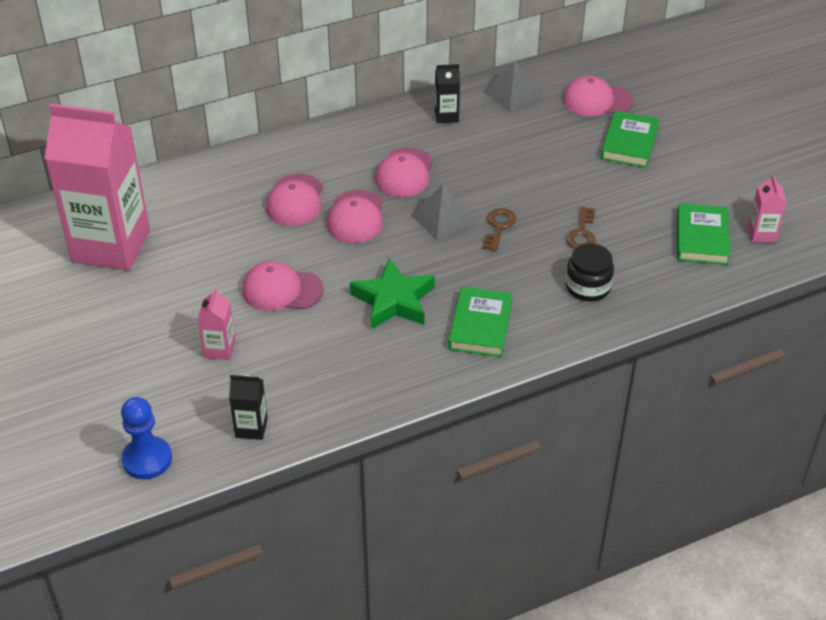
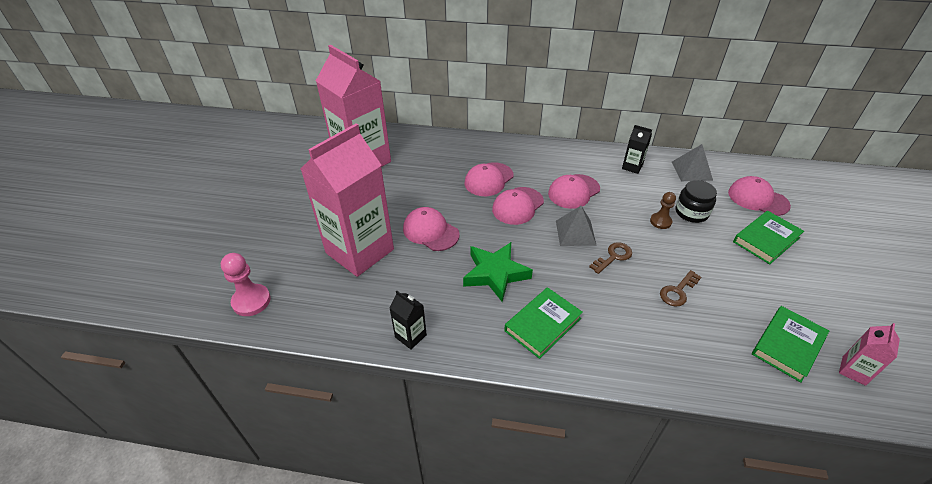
camera: 35 degrees right, 0 degrees up
blue pawn [121,397,172,479] -> pink pawn [221,253,271,316]
pink carton [198,288,236,360] -> pink carton [301,123,394,277], size x2.50
black carton [229,375,268,440] -> black carton moved to [389,291,427,349]
black jar [566,243,614,301] -> black jar moved to [676,180,717,223]
none -> brown pawn [650,192,676,229]

